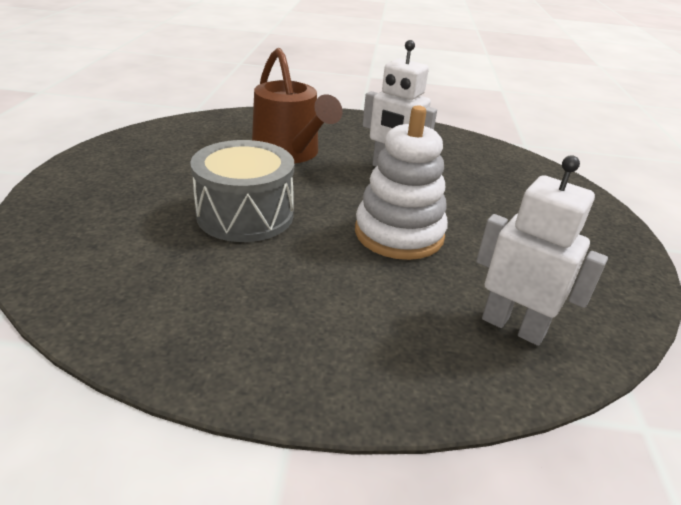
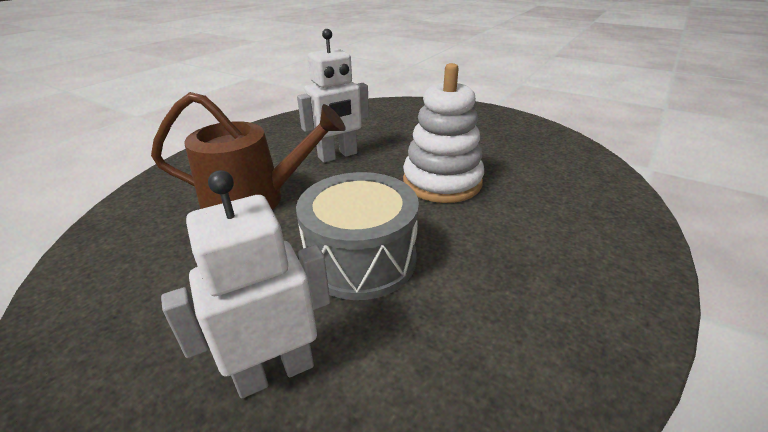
camera: 60 degrees left, 0 degrees up
white robot [476,155,608,346] -> white robot moved to [161,170,330,398]

